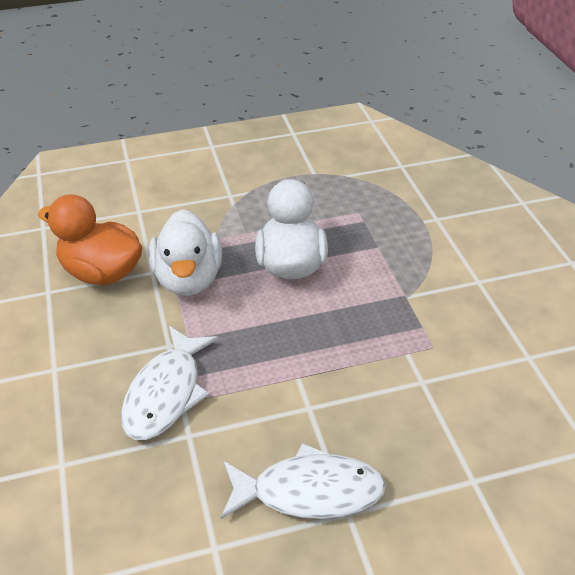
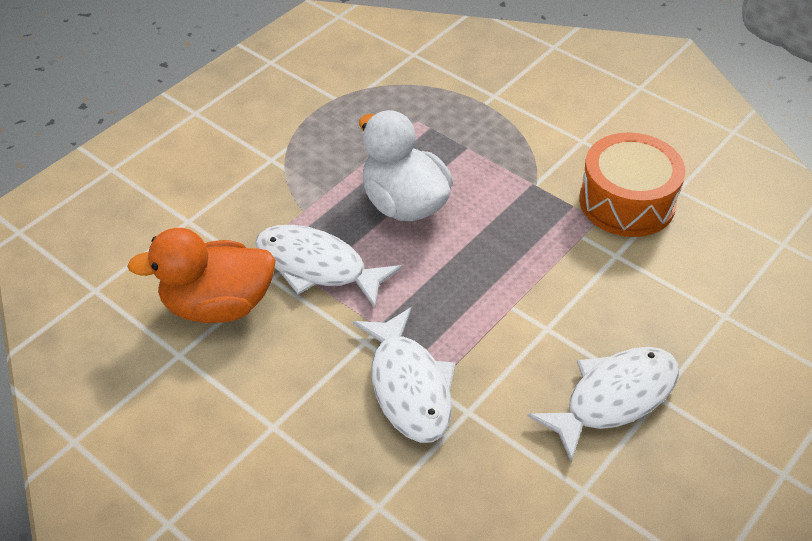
camera: 35 degrees left, 5 degrees up
white duck [149,209,222,296] -> white fish [255,225,402,308]
none -> orange drum [579,133,685,237]

